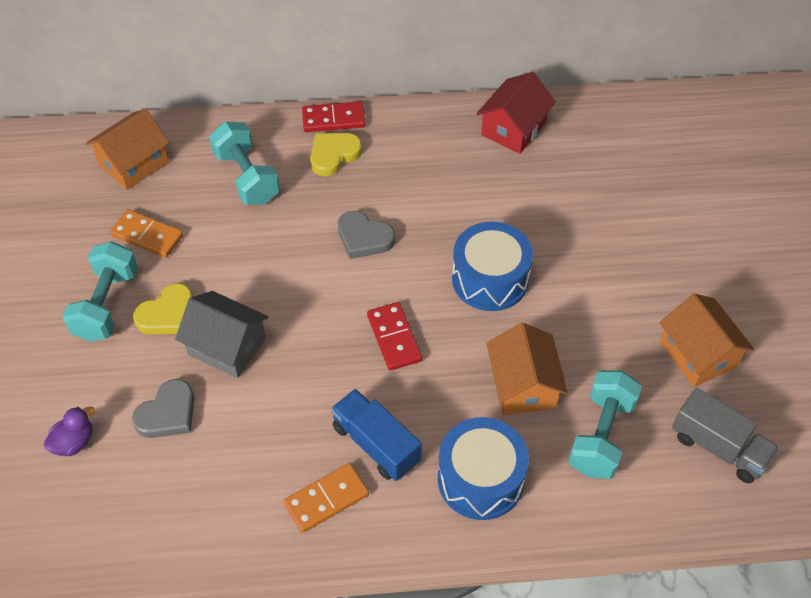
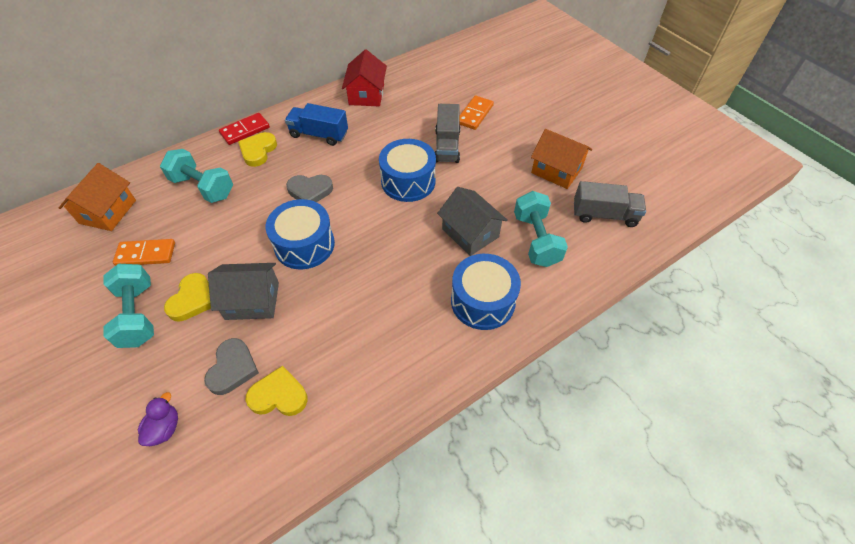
camera: 30 degrees left, 0 degrees up
orange domino [283,463,369,533] -> orange domino moved to [459,95,494,130]
blue truck [331,389,422,481] -> blue truck moved to [285,103,348,146]
red domino [367,302,422,371] -> none
orange house [486,323,568,415] -> grey house [437,187,508,256]
none -> yellow heart [245,365,308,416]
none -> blue drum [266,199,335,269]
none -> grey truck [435,104,460,163]

